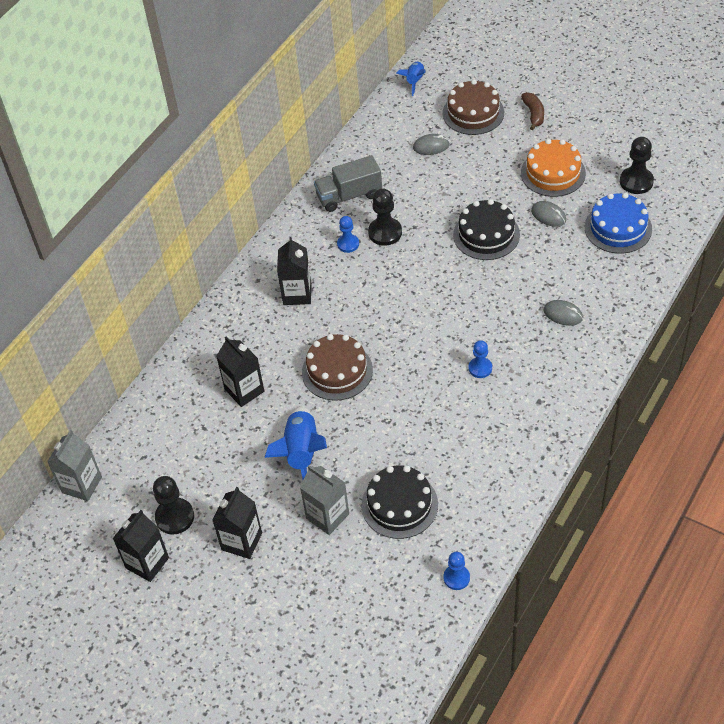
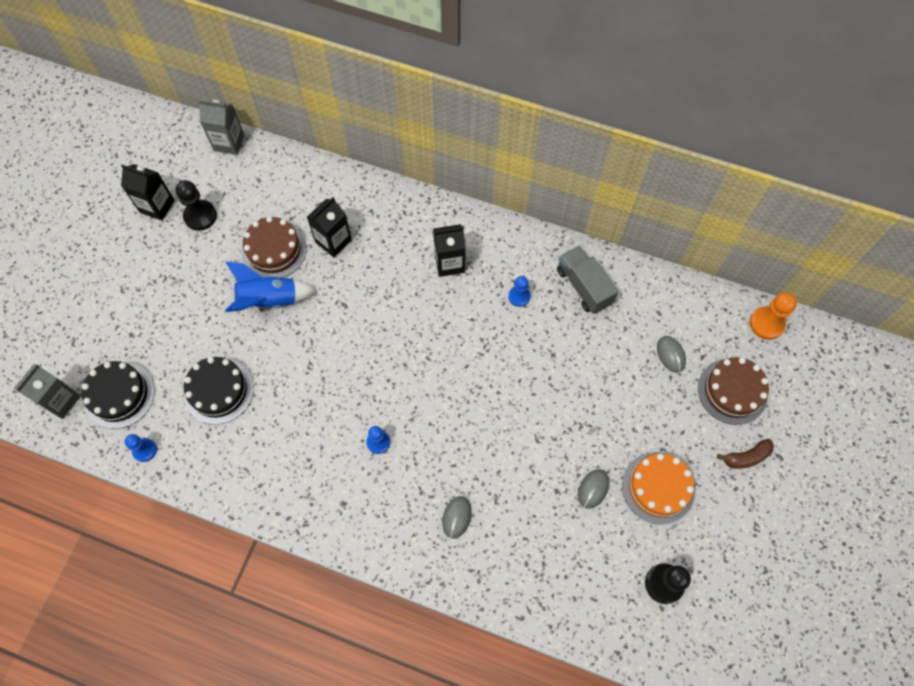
camera: 75 degrees right, 15 degrees up
black carton [212,487,262,559] -> none
grey carton [300,465,349,535] -> grey carton moved to [14,364,81,419]
brown cake [302,334,373,401] -> brown cake moved to [241,216,307,278]
black pawn [368,189,402,246] -> none
blue rocket [396,61,426,96] -> orange pawn [750,292,797,340]
black cake [453,199,520,260] -> black cake moved to [82,361,155,429]
blue cake [585,193,652,254] -> none

